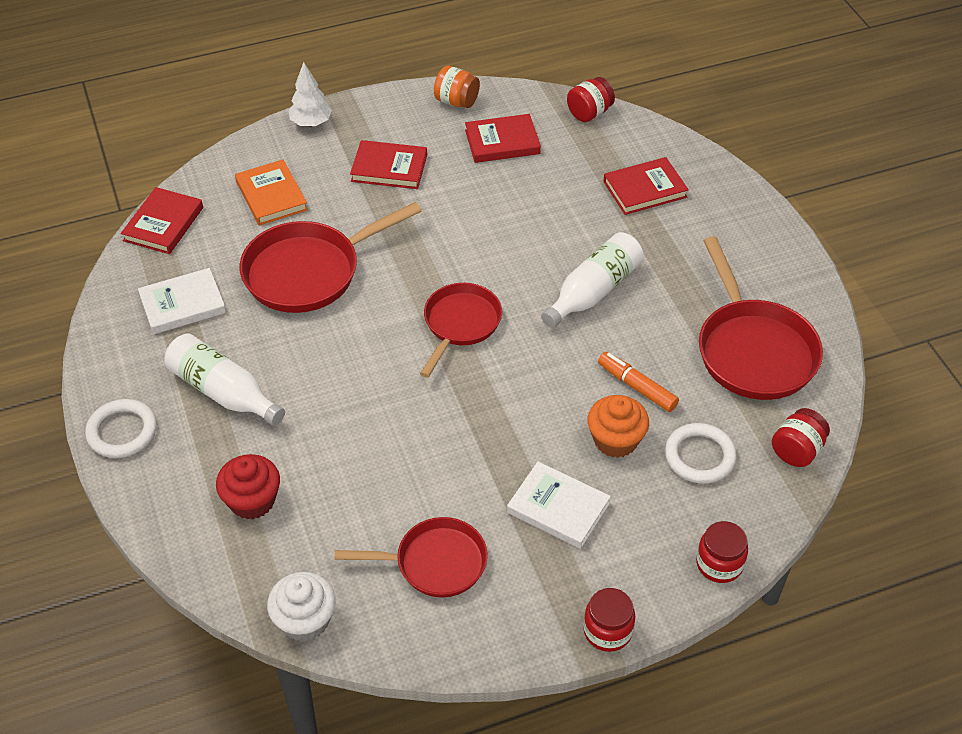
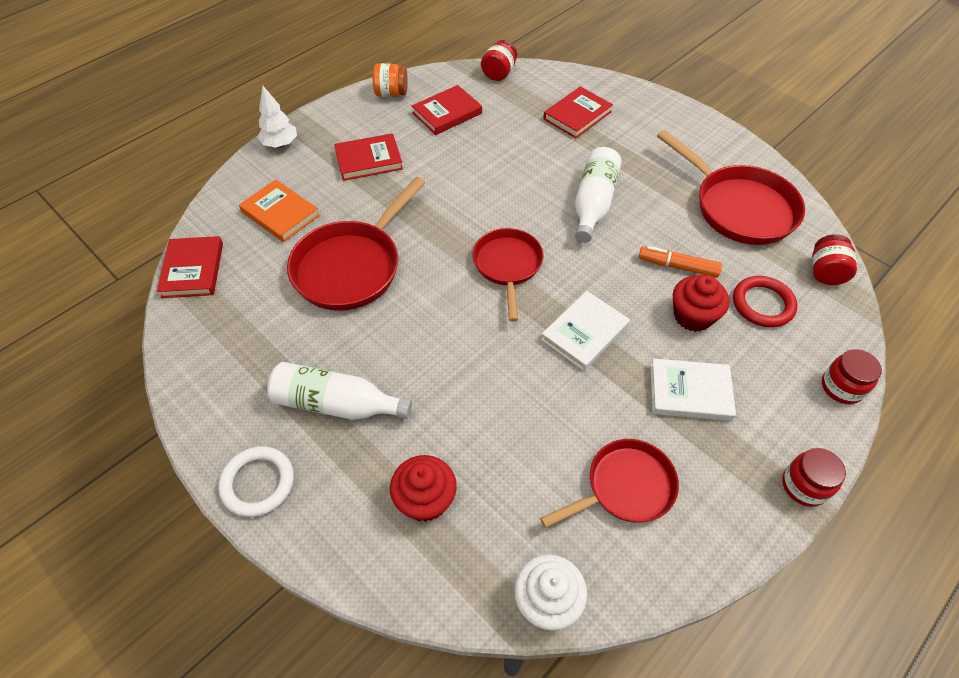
camera: 25 degrees left, 5 degrees up
white book [138,268,226,334] -> white book moved to [541,291,630,371]
orange cupcake [588,395,649,458] -> red cupcake [673,275,729,332]
white ring [665,423,737,484] -> red ring [733,276,797,328]

